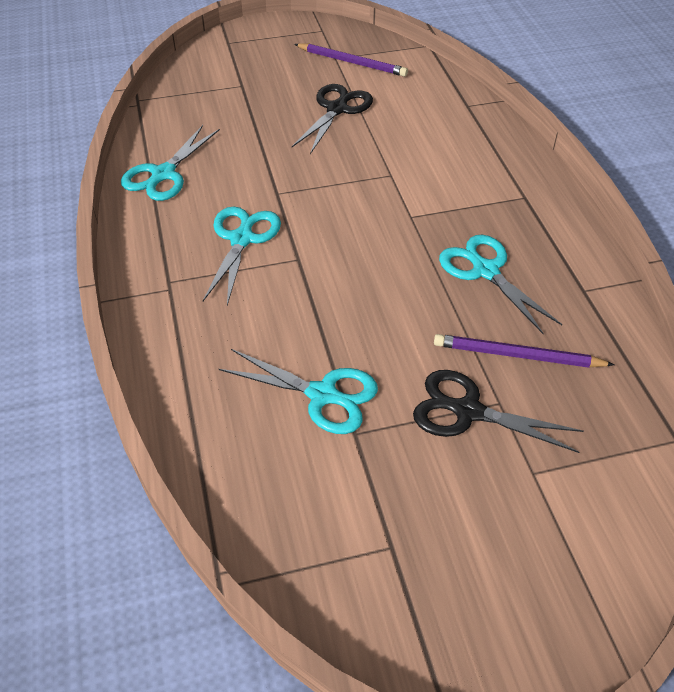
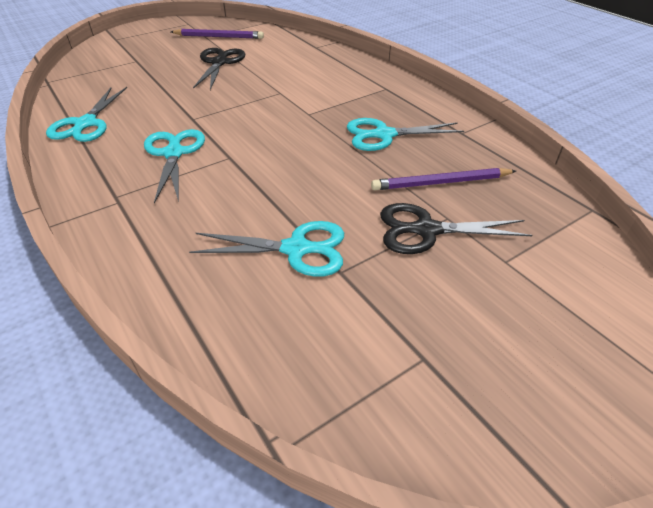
camera: 20 degrees left, 5 degrees down
turquoise scissors [439,235,562,334] -> turquoise scissors turned 45 degrees counterclockwise [347,118,464,151]

